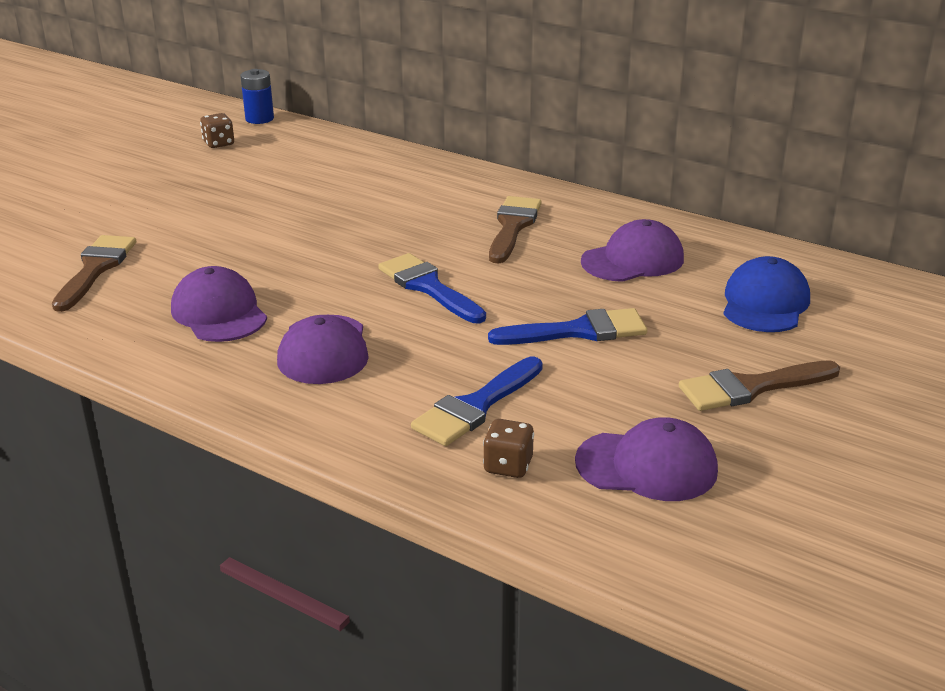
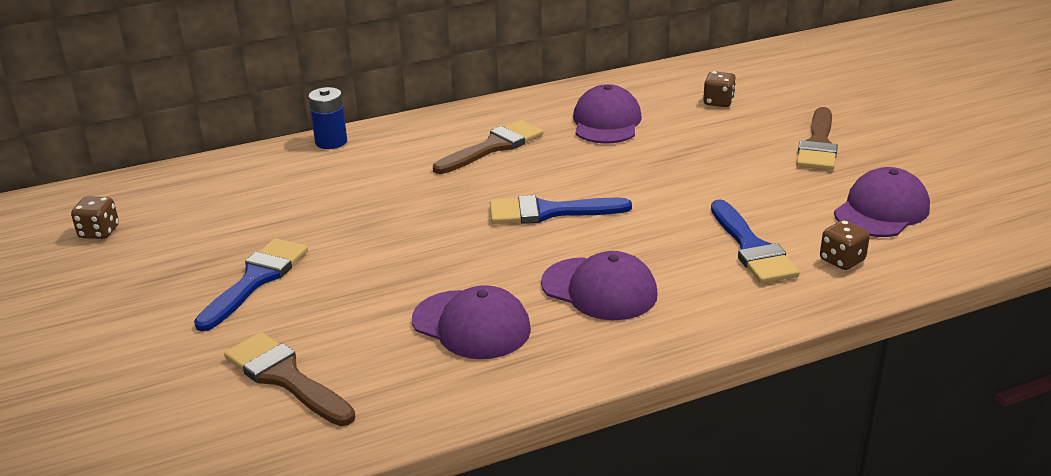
camera: 55 degrees left, 0 degrees up
purple cap [171,266,267,342] -> purple cap turned 150 degrees counterclockwise [412,285,531,359]
blue battery [240,69,274,124] -> blue battery moved to [309,87,347,149]
blue brush [488,308,647,345] -> blue brush moved to [194,238,308,332]
brown brush [489,196,542,264] -> brown brush turned 90 degrees clockwise [433,120,543,174]
blue cap [723,256,810,332] -> brown dice [703,71,736,107]

